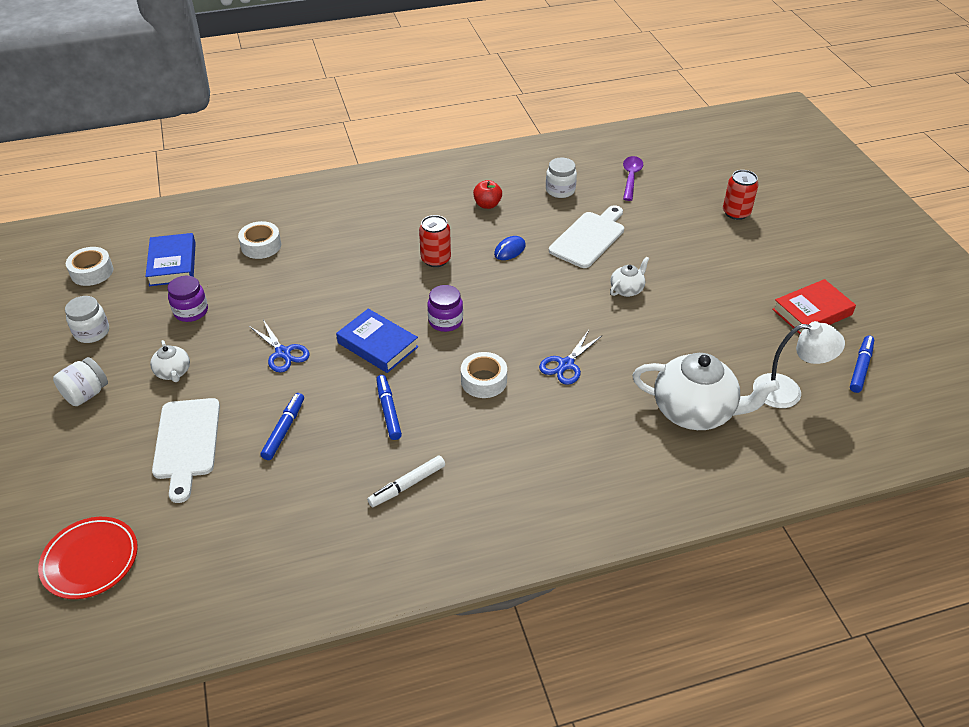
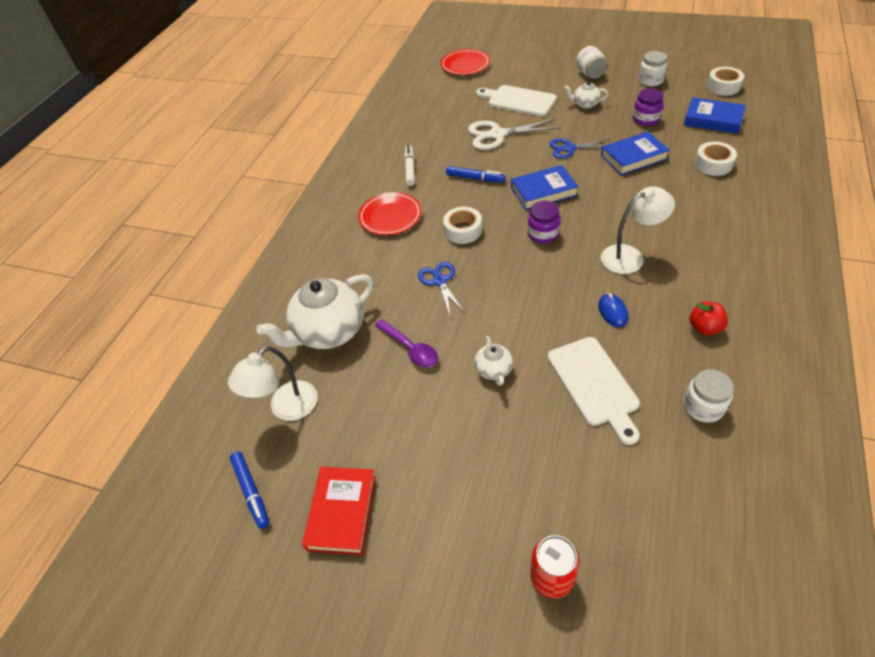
camera: 130 degrees right, 5 degrees up
blue marker [261,393,304,460] -> white scissors [468,119,561,150]
red can [419,215,451,267] -> white lamp [601,186,675,274]
purple spoon [623,156,643,201] -> purple spoon moved to [375,319,439,367]
none -> red plate [358,192,422,235]
none -> blue book [601,131,670,175]

